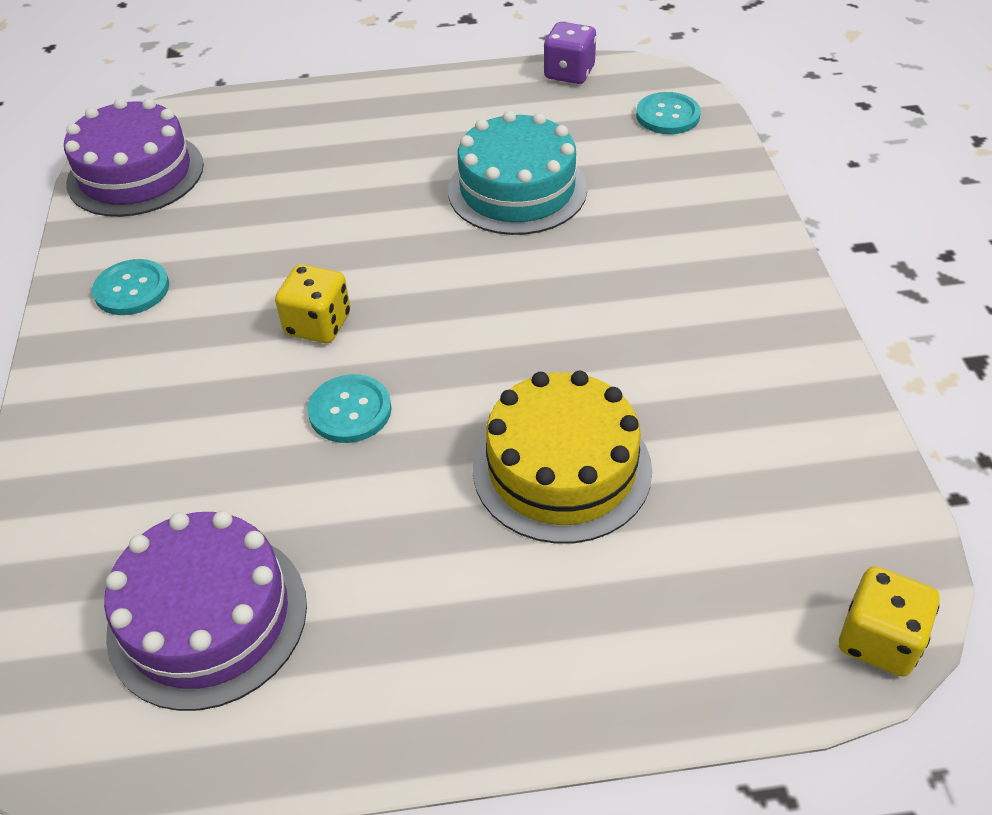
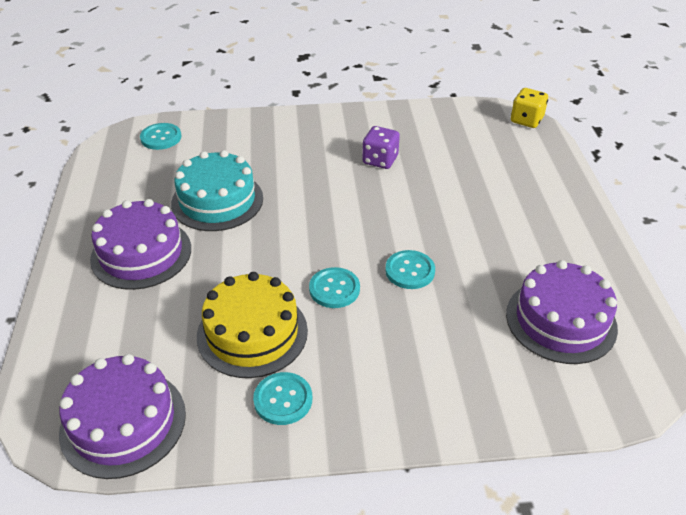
camera: 90 degrees left, 5 degrees down
yellow dice [275,264,350,343] -> turquoise button [309,267,360,308]
yellow cake [473,371,652,544] -> yellow cake moved to [197,272,308,378]
purple dice [544,22,597,84] -> purple dice moved to [362,126,400,169]
none -> purple cake [90,199,191,290]

